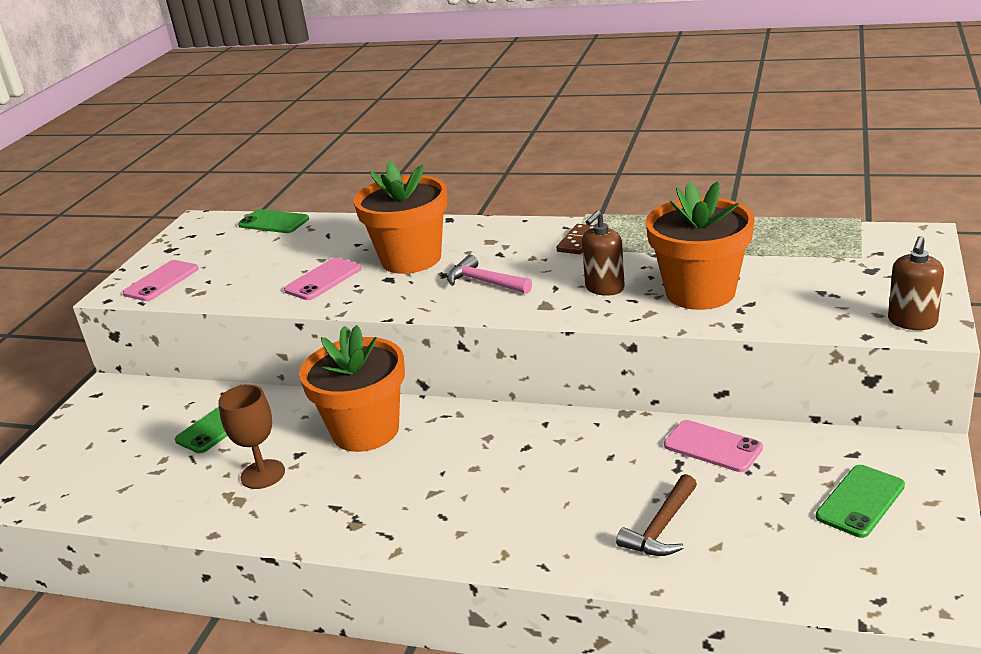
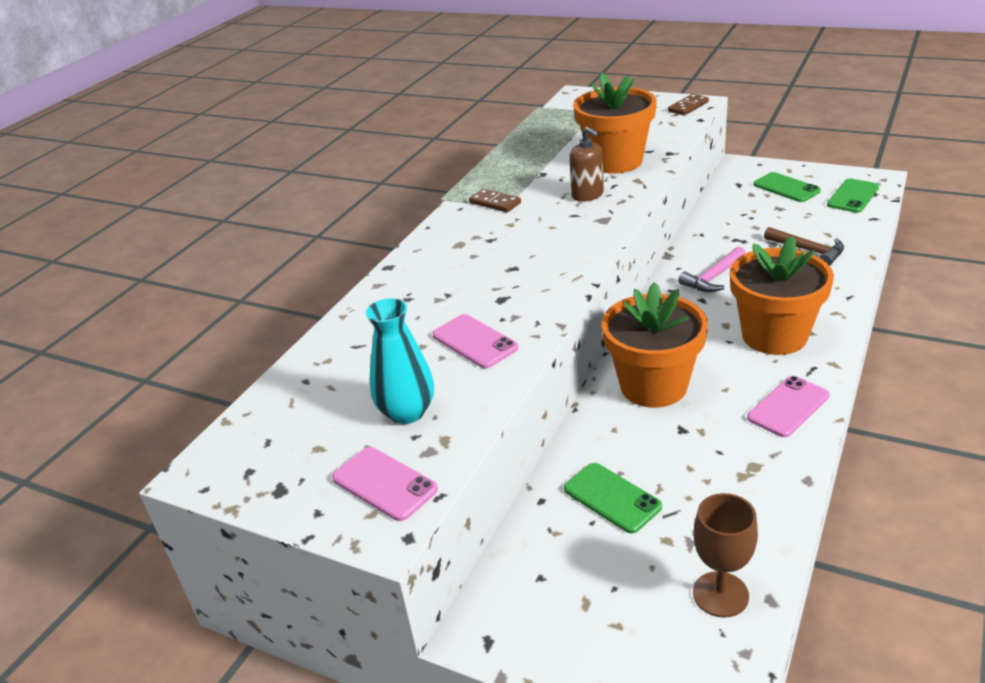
camera: 80 degrees left, 5 degrees up
brown goblet [218,385,285,489] -> brown goblet moved to [693,493,758,618]
green phone [238,209,309,233] -> green phone moved to [827,179,879,213]
orange flower pot [354,161,448,274] -> orange flower pot moved to [730,236,834,355]
pink hammer [447,255,532,294] -> pink hammer moved to [678,247,746,292]
pink phone [664,420,763,472] -> pink phone moved to [747,376,829,437]
brown soap dispenser [888,236,944,330] -> brown domino [668,94,709,115]
none -> turquoise vase [365,298,434,424]

